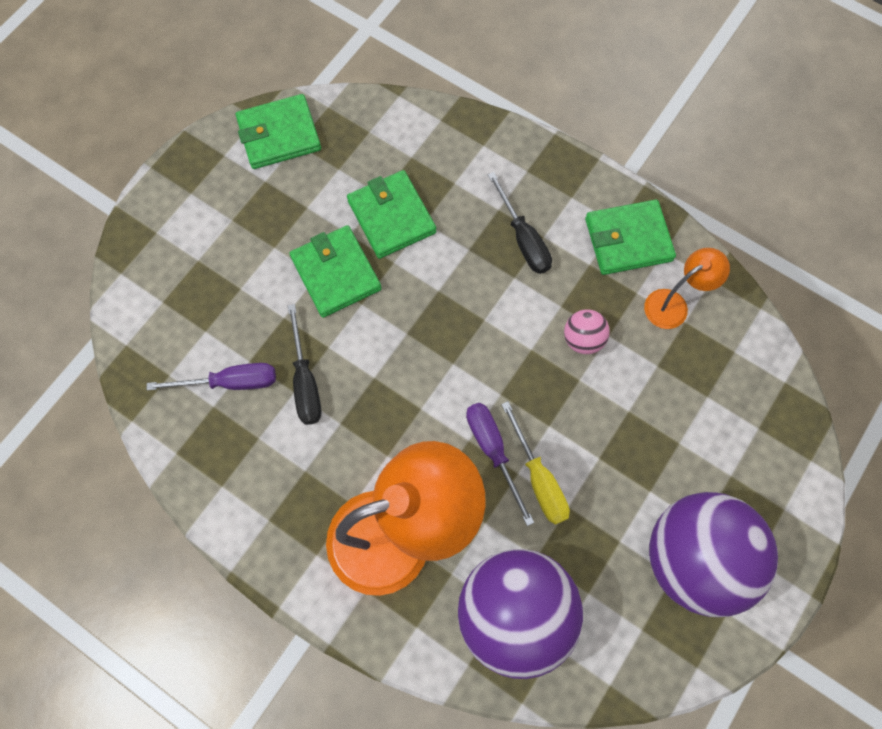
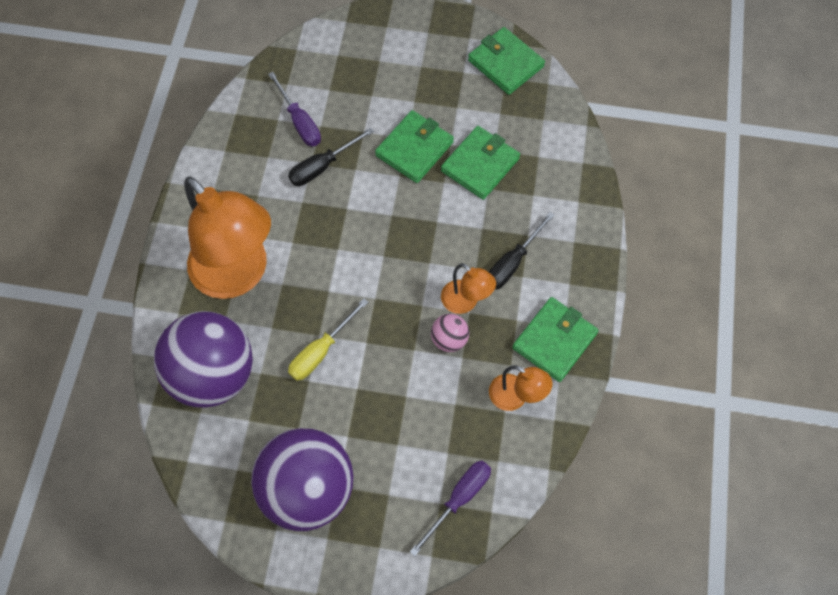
camera: 65 degrees right, 5 degrees down
purple screwdriver [466,403,534,526] -> purple screwdriver moved to [410,461,491,556]
green wallet [585,200,676,275] -> green wallet turned 75 degrees clockwise [512,297,599,382]
none -> orange lamp [441,263,496,314]

